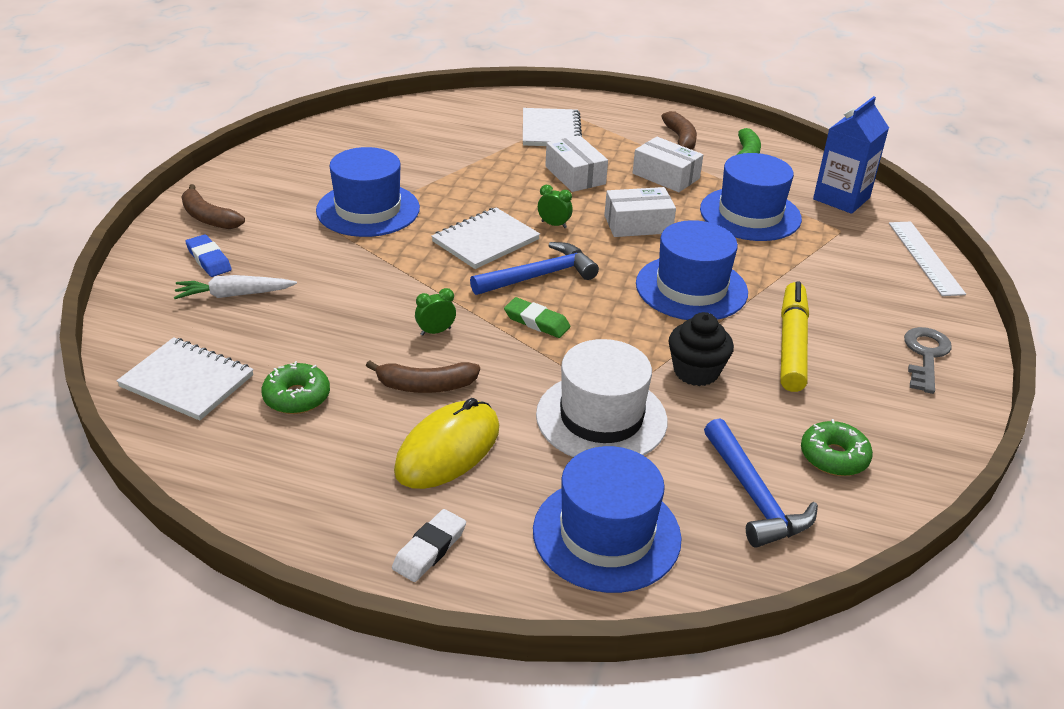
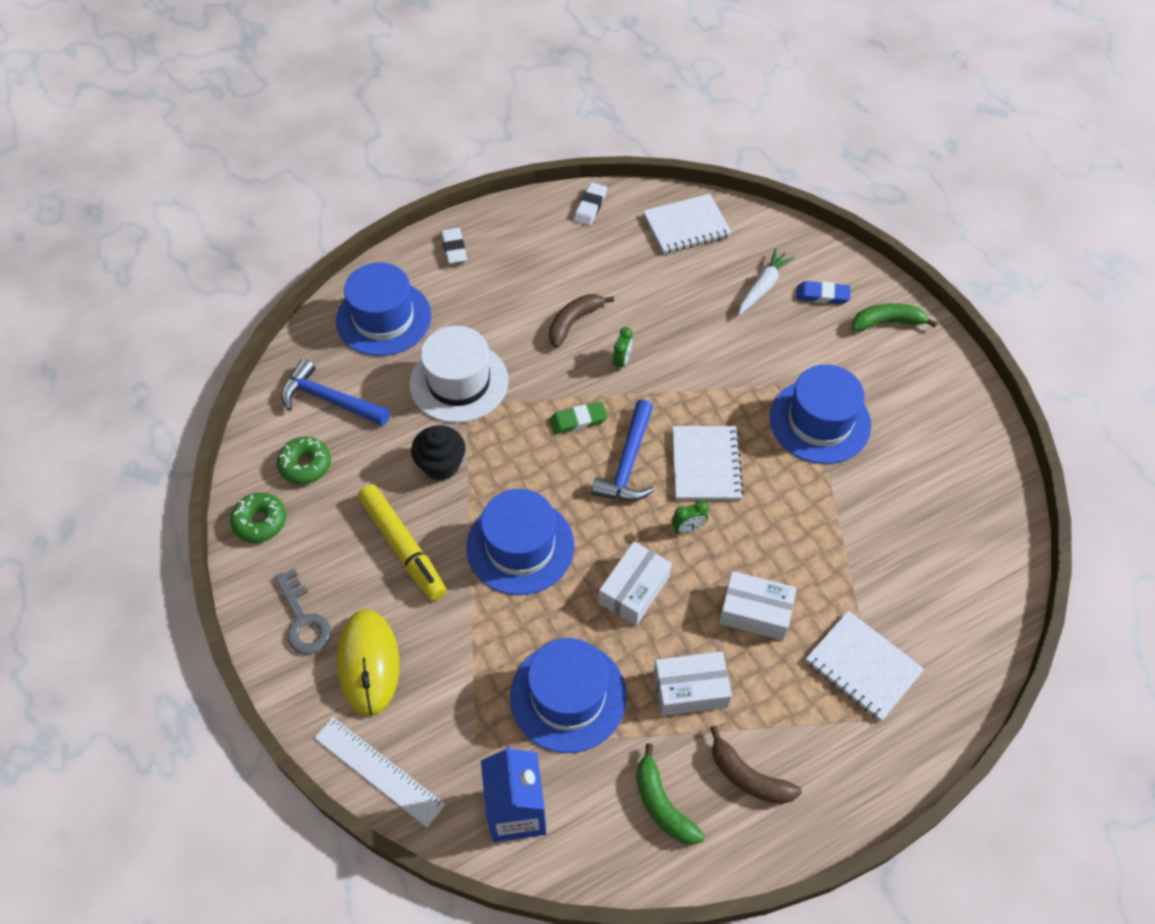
camera: 135 degrees right, 20 degrees up
brown banana [181,184,245,229] -> green banana [852,303,938,331]
green donut [261,361,330,414] -> green donut moved to [230,492,286,543]
yellow mouse [394,398,499,489] -> yellow mouse moved to [337,609,399,716]
none -> white eraser [574,183,607,226]

